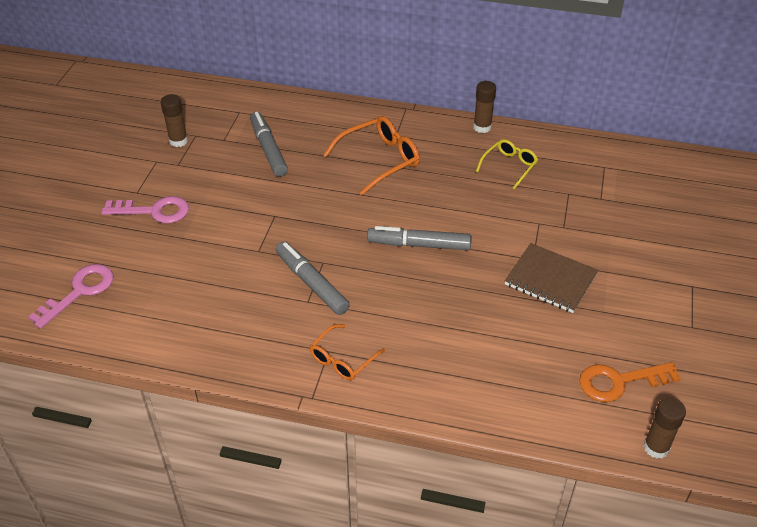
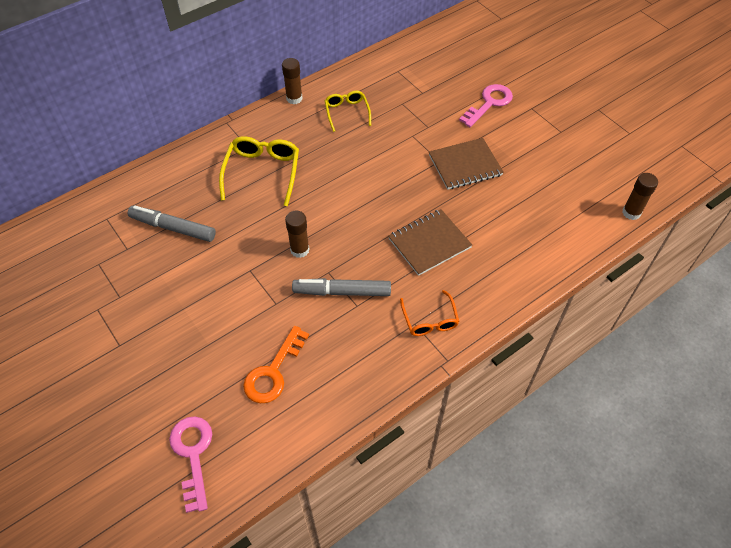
camera: 50 degrees left, 10 degrees up
pink key [101,196,189,223] -> pink key moved to [459,84,513,127]
brown glue stick [161,94,188,147] -> brown glue stick moved to [285,211,310,258]
orange glasses [323,116,420,196] -> yellow glasses [219,136,299,207]
grey marker [367,226,472,250] -> none
orange key [579,362,681,402] -> orange key moved to [243,326,309,403]
none -> brown notebook [388,209,472,276]

